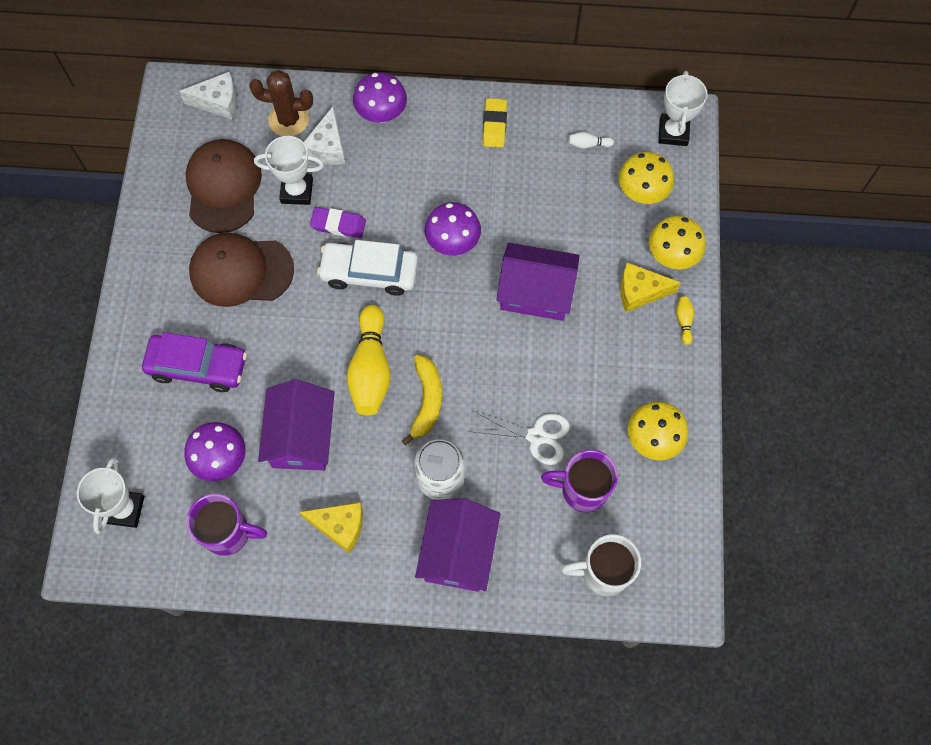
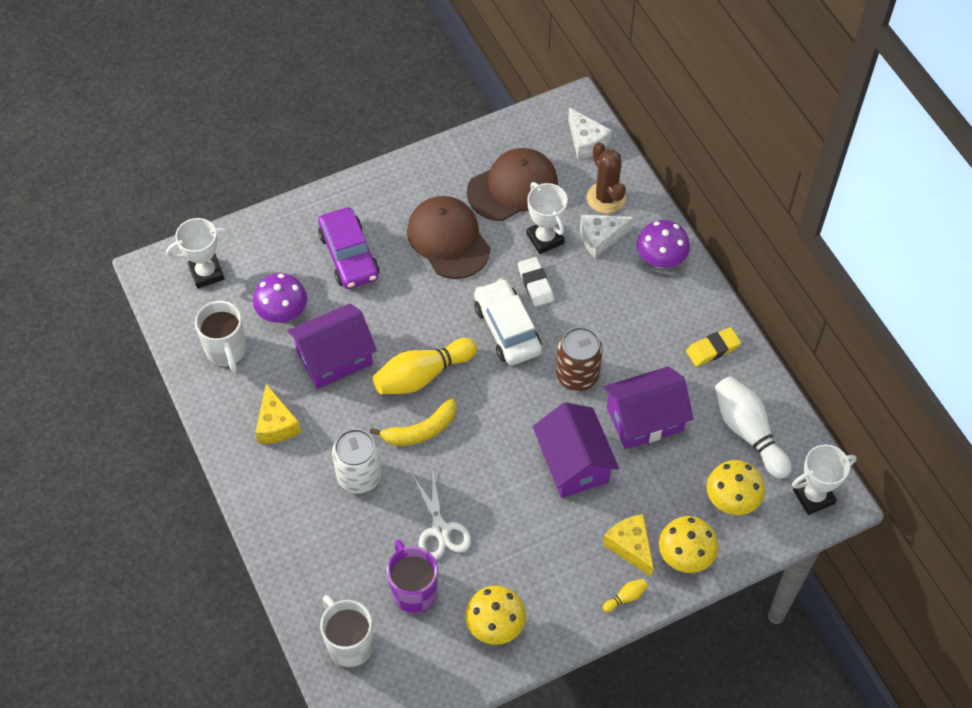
camera: 60 degrees right, 10 degrees down
purple mug [186,493,267,556] -> white mug [195,301,247,372]
purple eraser [310,207,366,238] -> white eraser [518,257,554,306]
purple house [415,498,500,592] -> purple house moved to [603,366,694,449]
purple mushroom [425,202,481,256] -> brown can [556,327,603,391]
white bowling pin [568,132,614,149] -> white bowling pin [715,376,792,479], size x2.39

